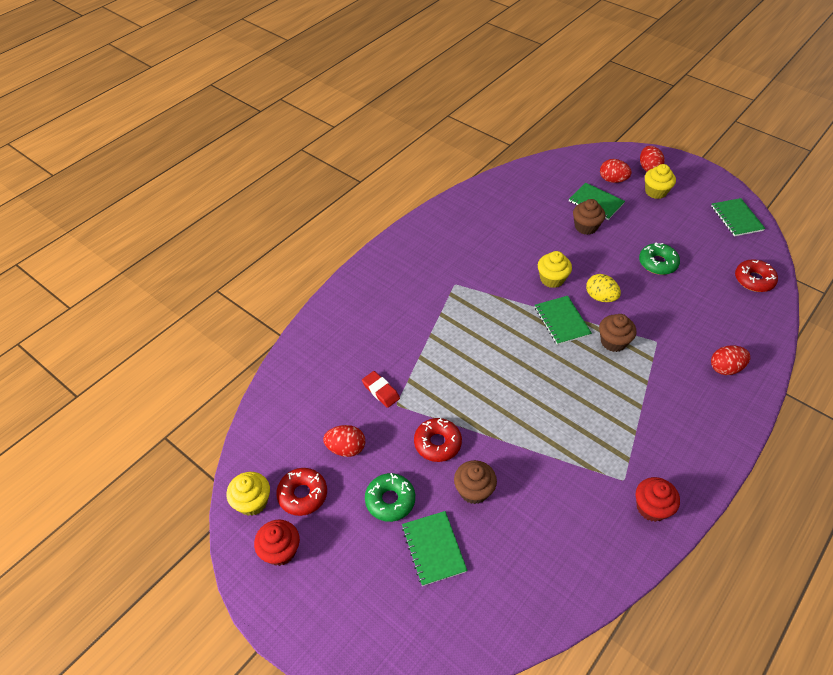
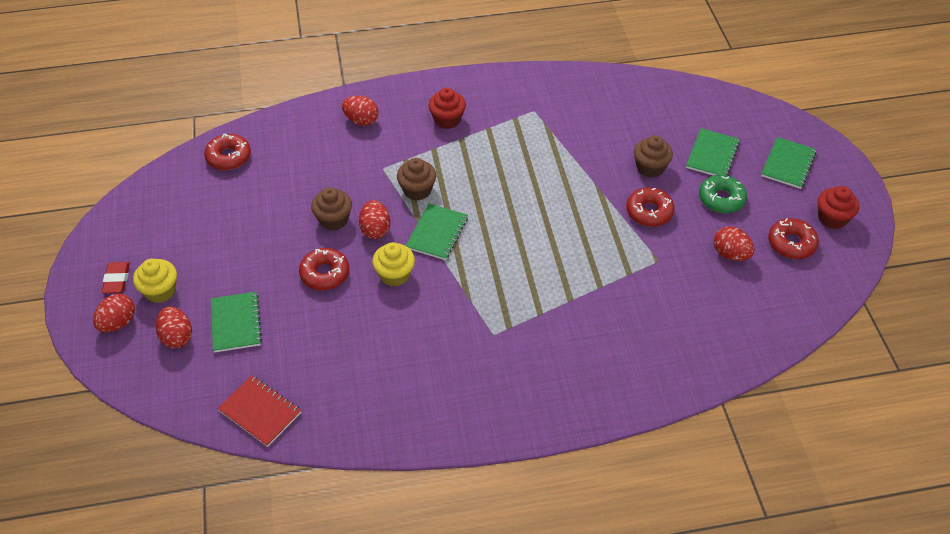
camera: 140 degrees left, 0 degrees up
yellow cupcake [226,472,270,516] -> none
red eraser [362,371,400,408] -> red eraser moved to [102,262,130,293]
brown cupcake [573,199,605,235] -> brown cupcake moved to [311,187,352,231]
yellow egg [586,274,621,302] -> red egg [359,200,391,239]
red cupcake [636,477,680,522] -> red cupcake moved to [428,87,466,129]
green donut [639,243,680,275] -> none
green notebook [711,198,766,236] -> green notebook moved to [761,137,817,189]
none -> red notebook [217,375,301,447]
none -> red donut [299,248,349,290]

